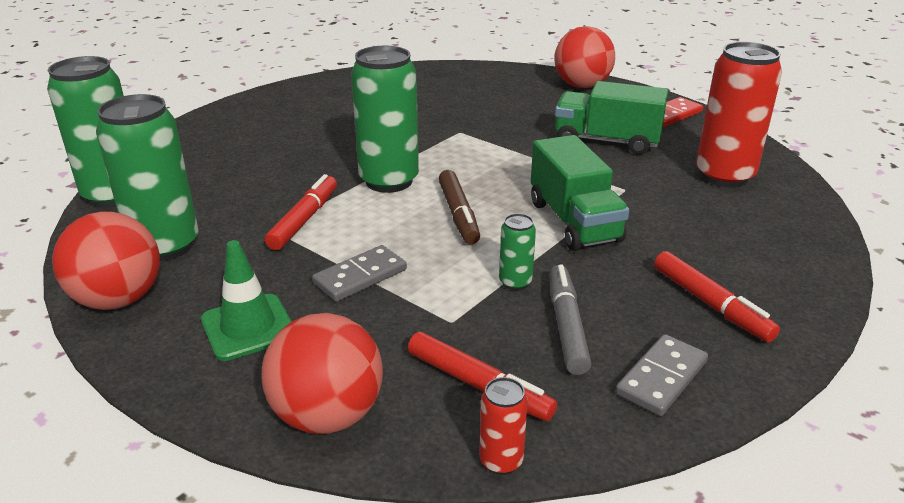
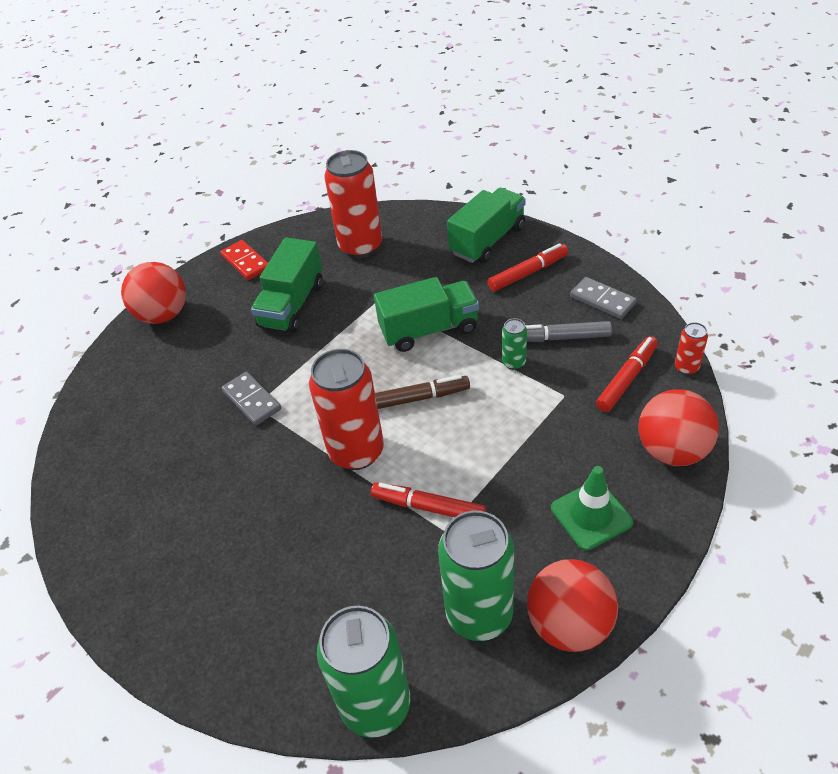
camera: 85 degrees left, 15 degrees up
grey domino [312,245,407,302] -> grey domino moved to [221,372,281,425]
green can [351,46,419,193] -> red can [309,349,384,470]
none -> green truck [447,188,526,263]

